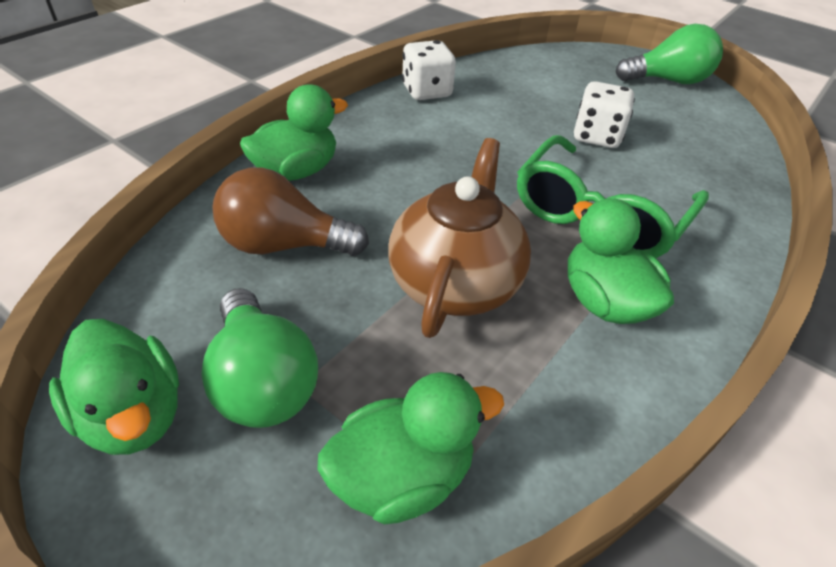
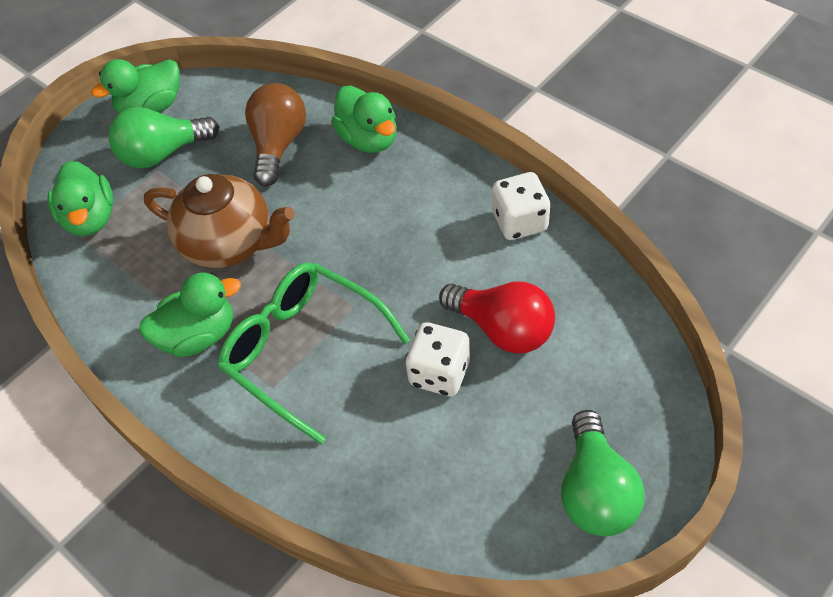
camera: 100 degrees right, 10 degrees up
none -> red light bulb [439,282,555,354]

